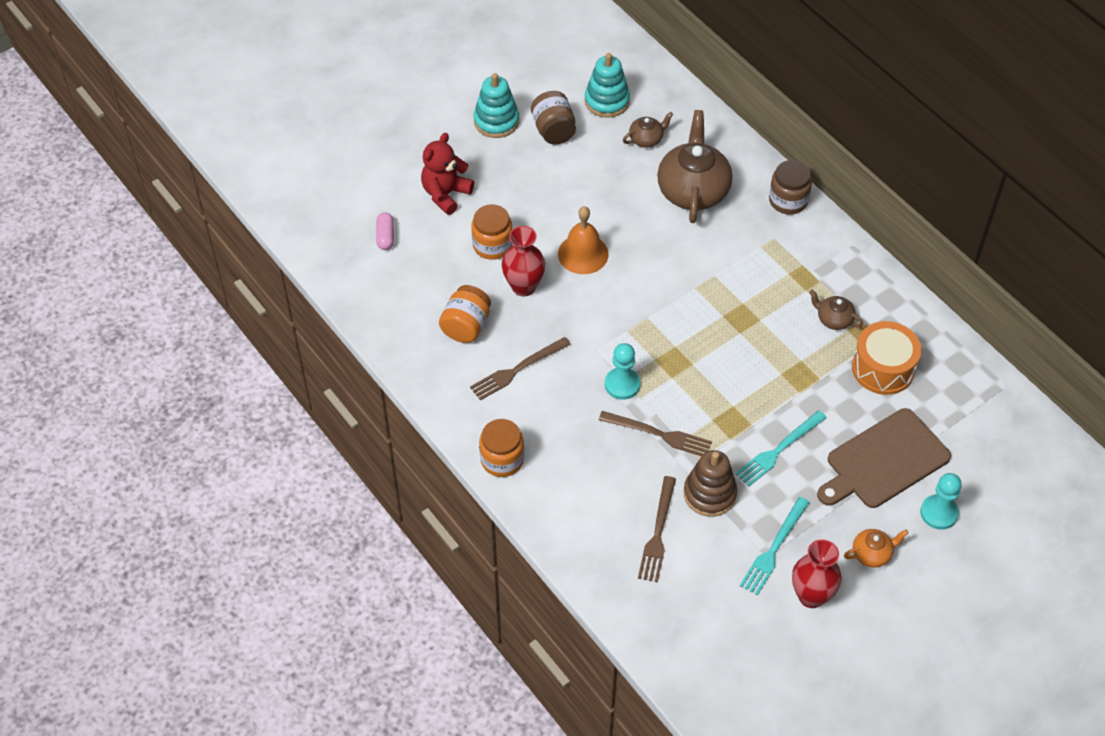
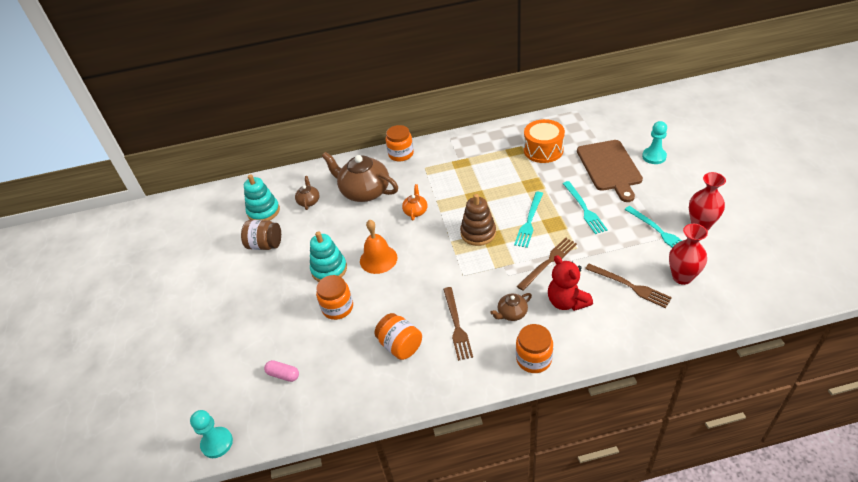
camera: 60 degrees left, 10 degrees down
red teddy bear [421,133,474,215] -> red teddy bear moved to [548,255,593,311]
turquoise stacking toy [474,73,519,138] -> turquoise stacking toy moved to [310,232,347,282]
red vase [502,226,545,297] -> red vase moved to [669,224,708,285]
turquoise pawn [605,343,640,400] -> turquoise pawn moved to [190,410,233,458]
brown stacking toy [684,450,737,517] -> brown stacking toy moved to [460,194,496,246]
brown jar [769,160,812,214] -> orange jar [386,125,414,162]
brown teapot [809,290,863,330] -> brown teapot moved to [490,293,532,321]
orange teapot [844,529,909,568] -> orange teapot moved to [402,184,427,221]
none -> turquoise fork [514,192,543,248]

